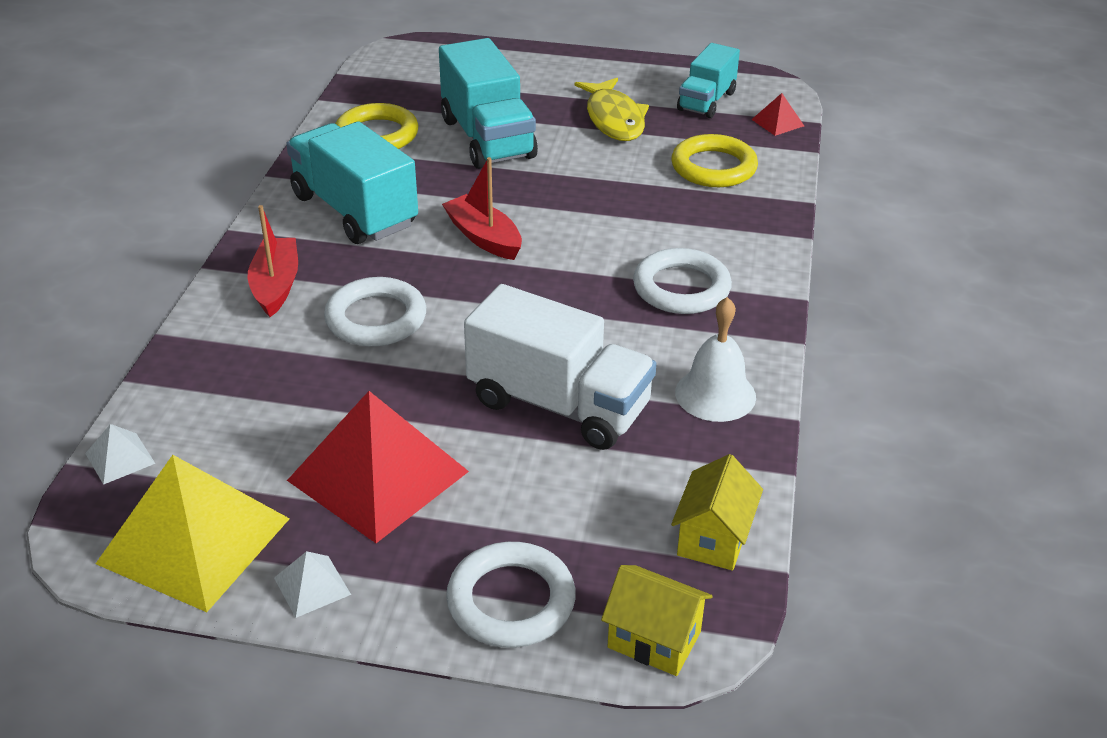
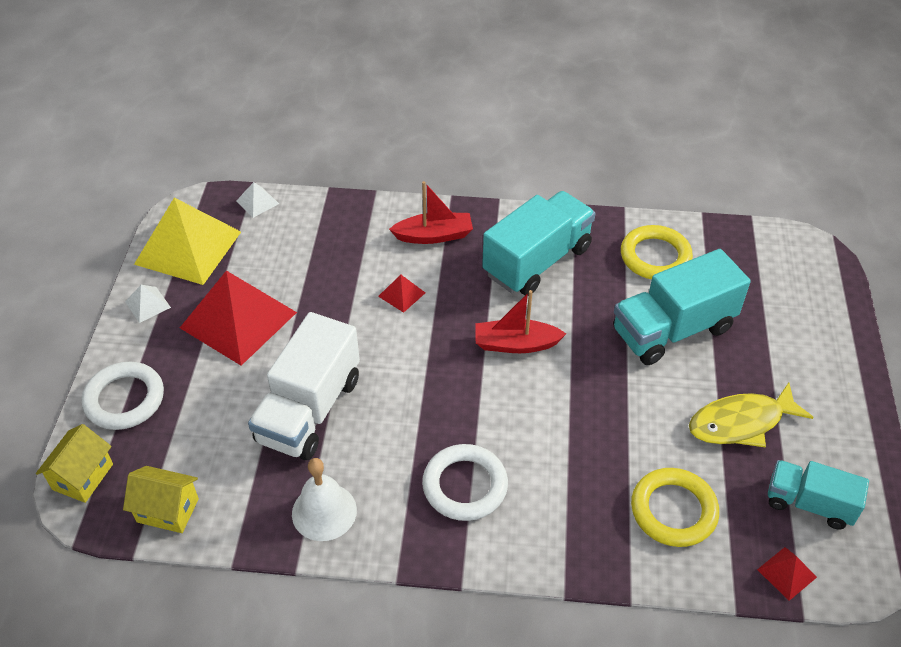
camera: 85 degrees right, 10 degrees up
white ring [324,277,426,347] -> red pyramid [378,275,425,313]
red boat [442,157,522,260] -> red boat turned 135 degrees counterclockwise [475,290,566,353]

